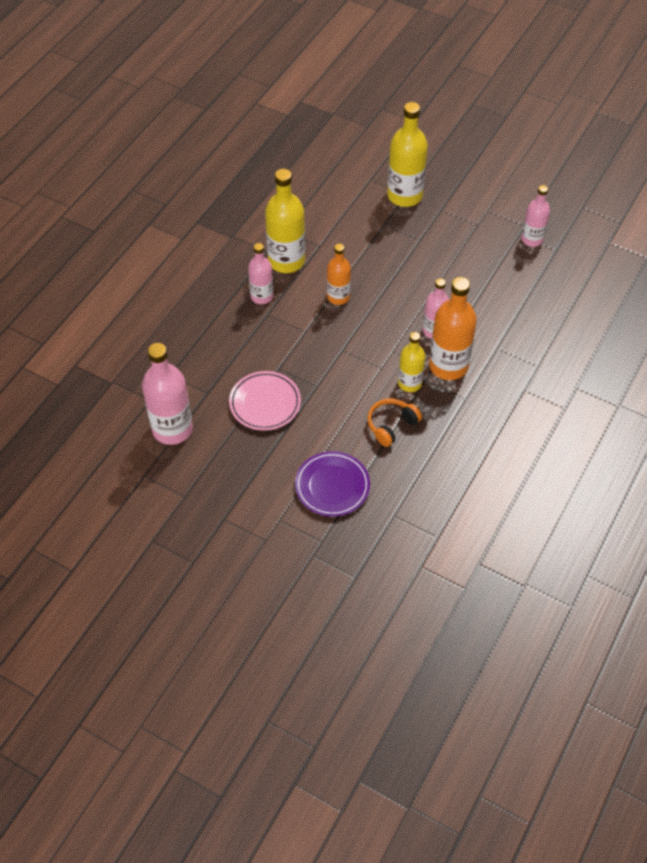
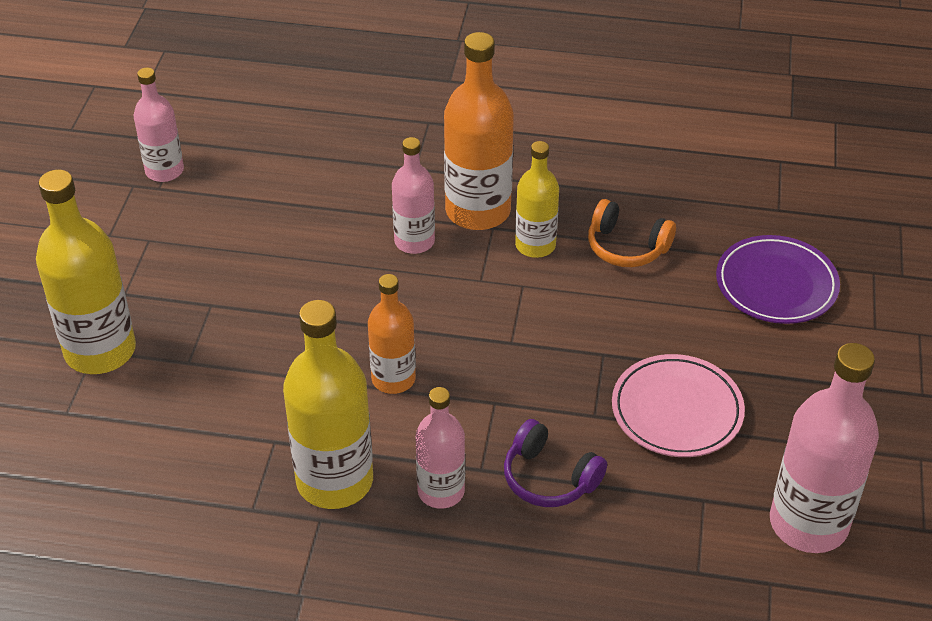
camera: 110 degrees left, 10 degrees down
none -> purple headphones [504,419,607,507]

